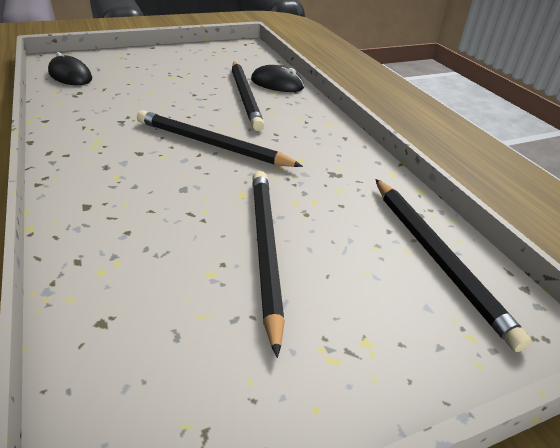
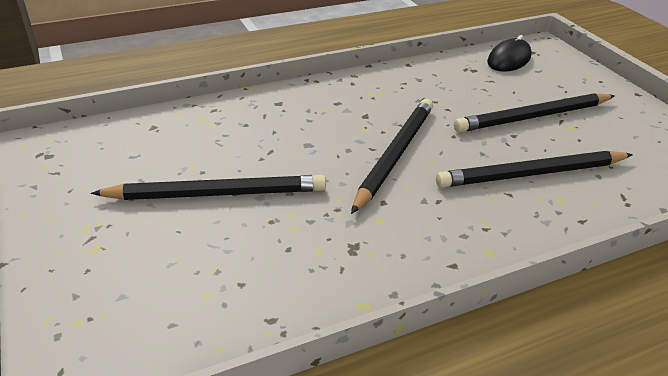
camera: 90 degrees right, 0 degrees up
black mouse [251,65,304,92] -> none
black pencil [375,179,532,352] -> black pencil moved to [454,93,615,133]

